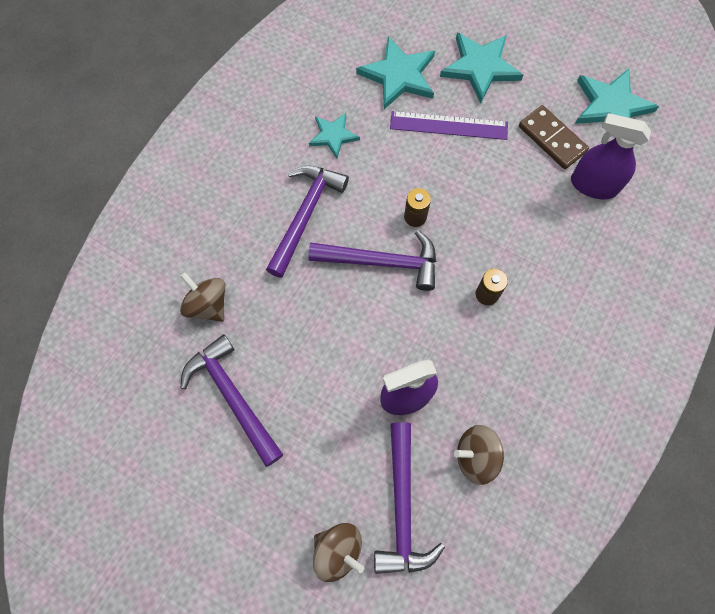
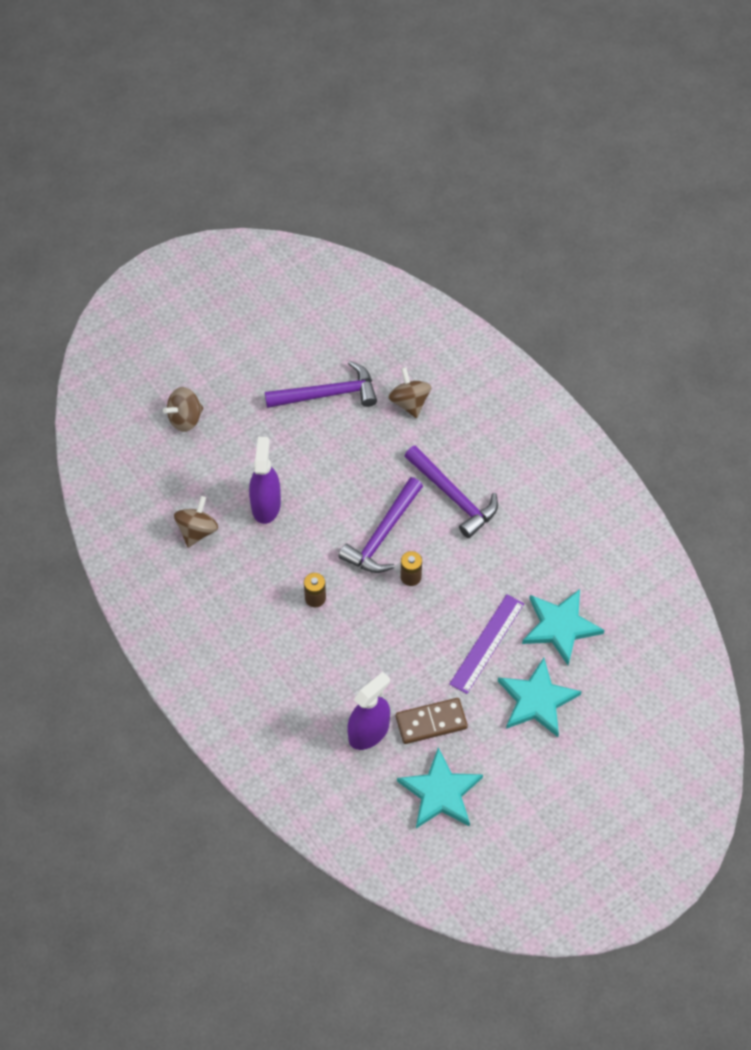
camera: 115 degrees right, 10 degrees down
brown spinning top [180,272,225,322] -> brown spinning top turned 90 degrees counterclockwise [388,367,432,418]
turquoise star [309,113,360,159] -> none
purple hammer [374,422,445,574] -> none

